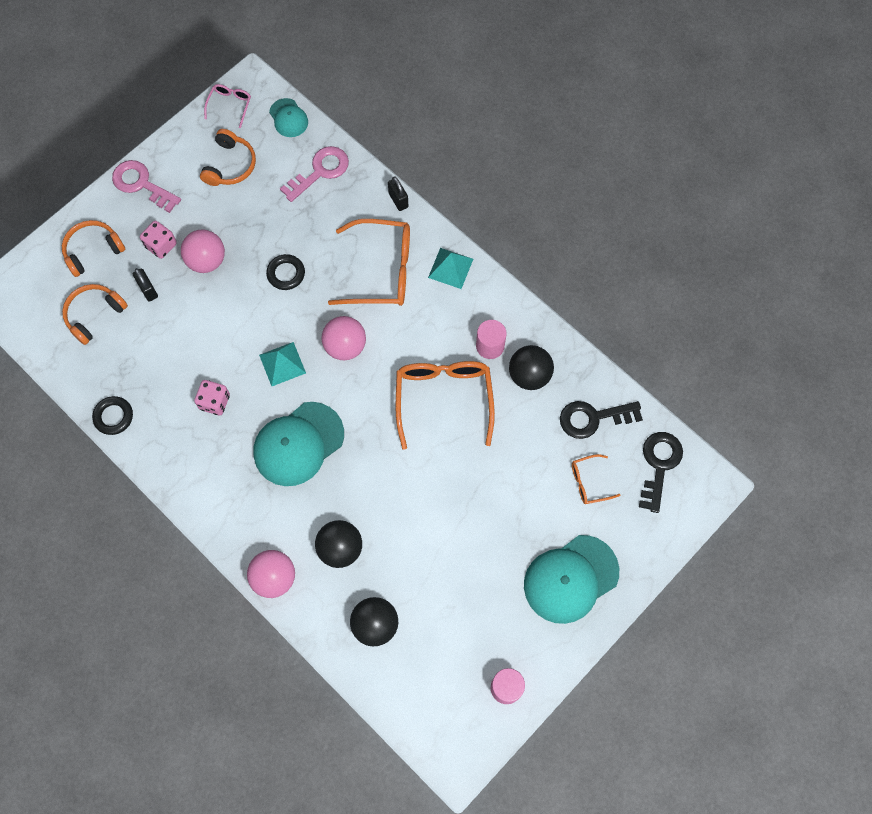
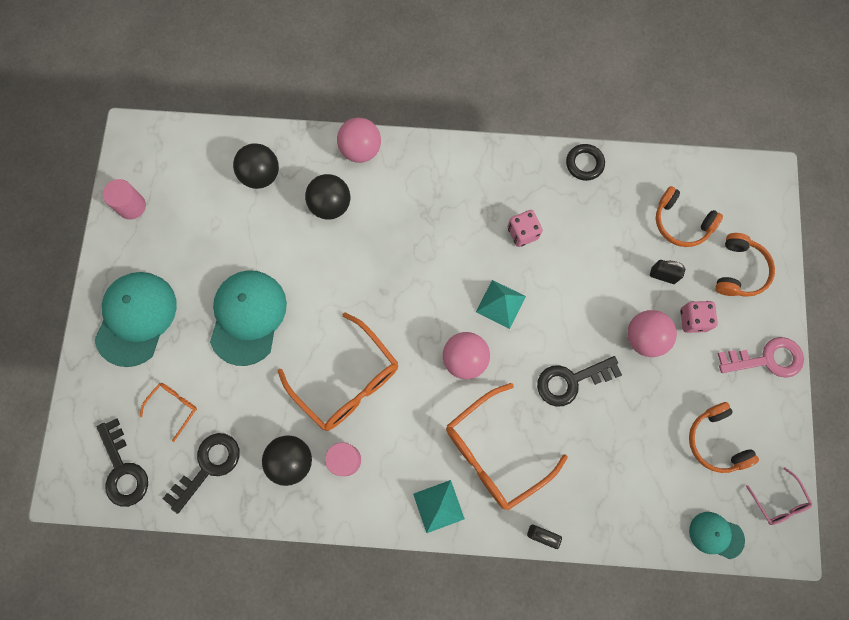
camera: 140 degrees right, 5 degrees up
orange headphones [62,284,128,345] -> orange headphones turned 120 degrees clockwise [656,186,723,247]
turquoise cap [254,402,344,486] -> turquoise cap moved to [210,270,287,366]
black ring [266,254,305,290] -> black key [537,356,622,407]
pink key [280,146,349,202] -> none

